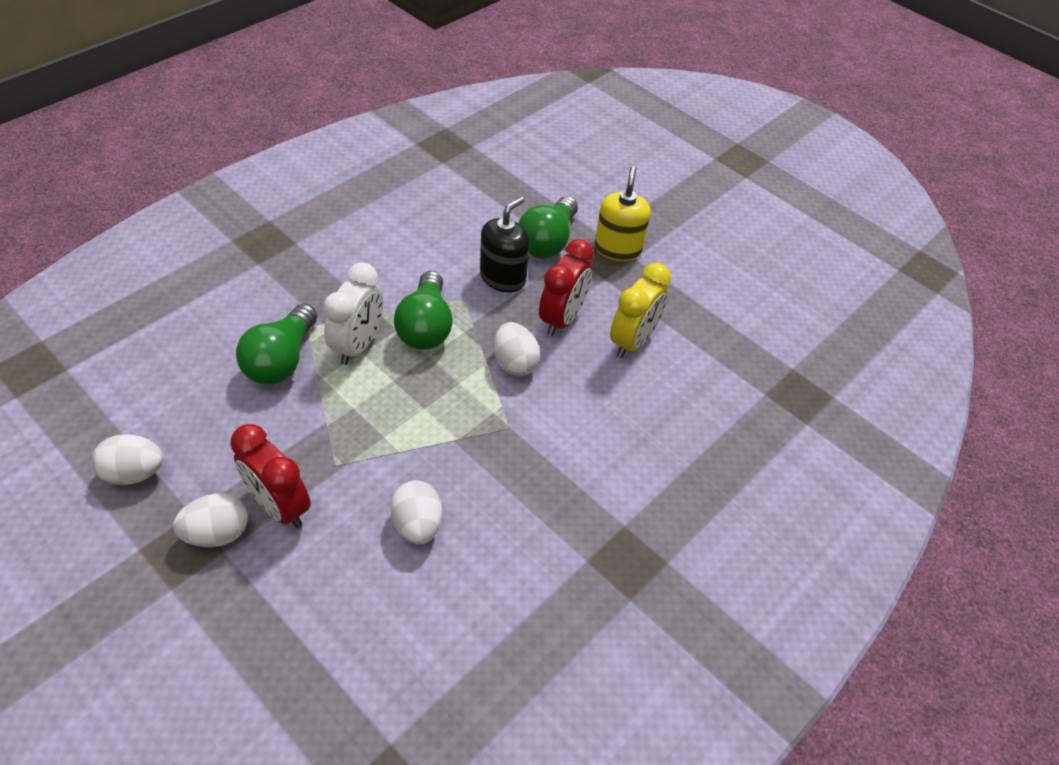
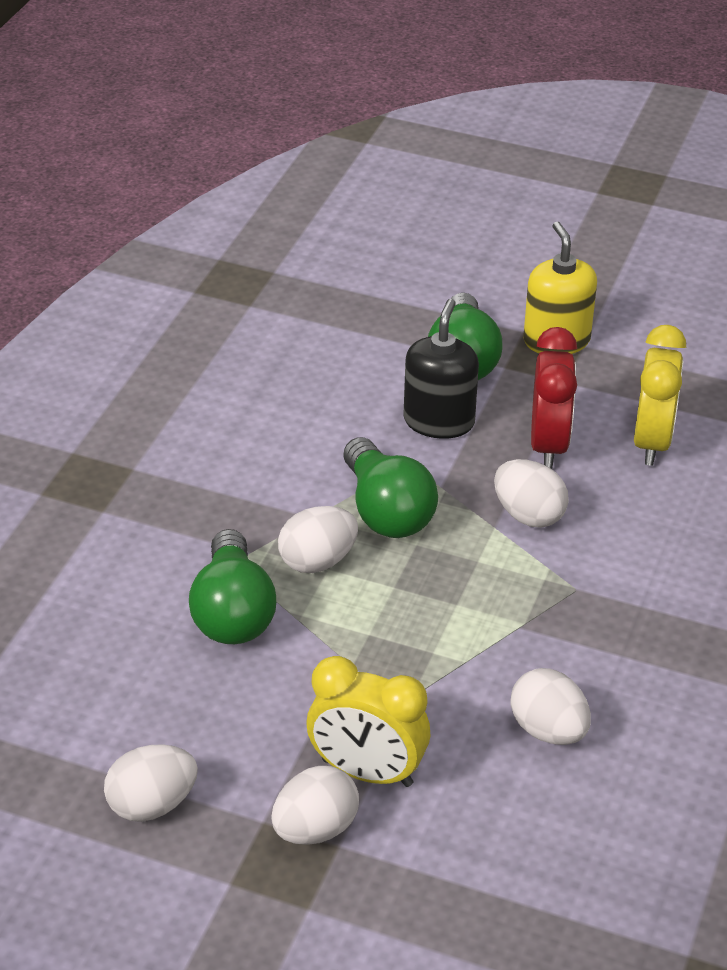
camera: 20 degrees left, 10 degrees down
red clock [230,424,311,528] -> yellow clock [307,656,431,787]
white clock [323,262,383,365] -> white egg [278,506,358,573]

